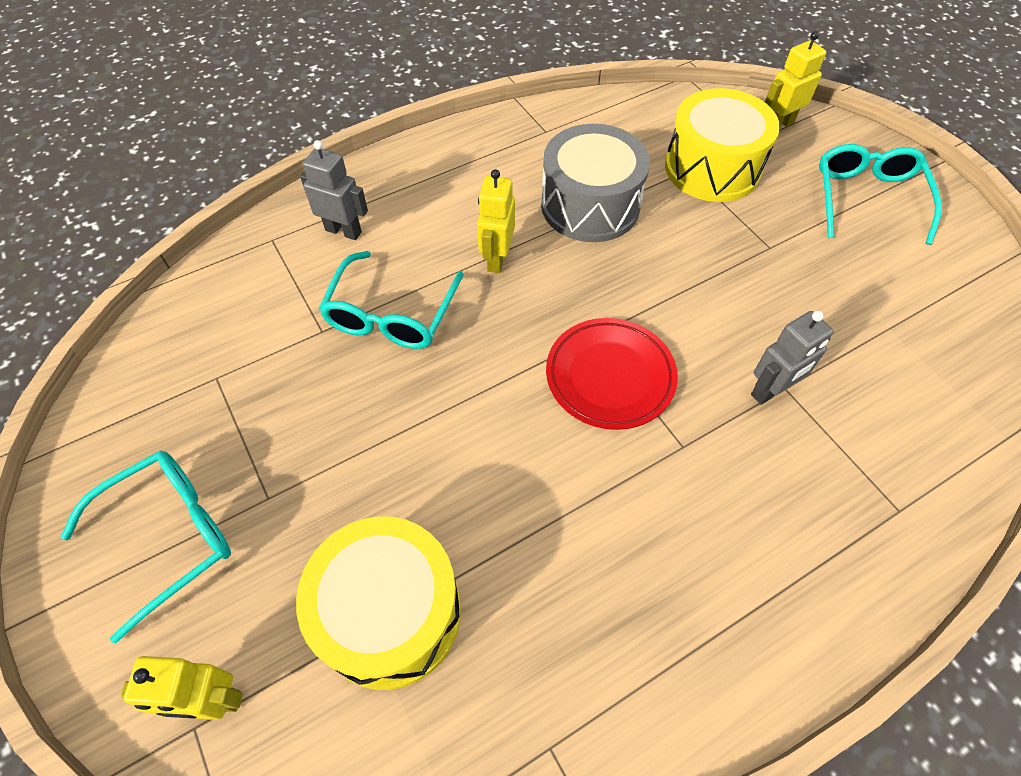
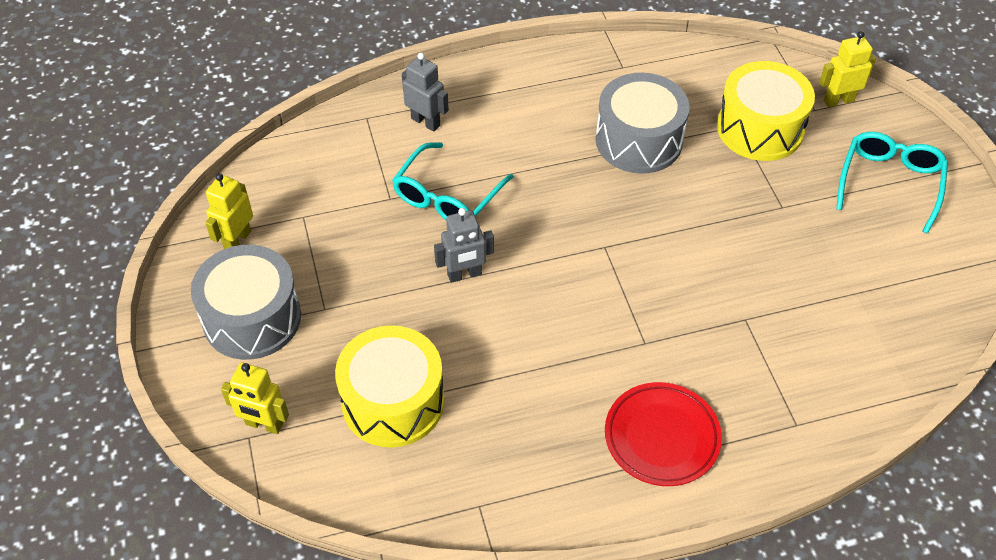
camera: 15 degrees right, 5 degrees down
turquoise glasses [61,451,231,643] -> grey drum [191,245,301,360]
yellow robot [477,169,515,273] -> yellow robot moved to [205,173,253,249]
red plate [546,318,678,430] -> red plate moved to [605,382,722,486]
grey robot [751,311,834,405] -> grey robot moved to [434,208,494,283]

